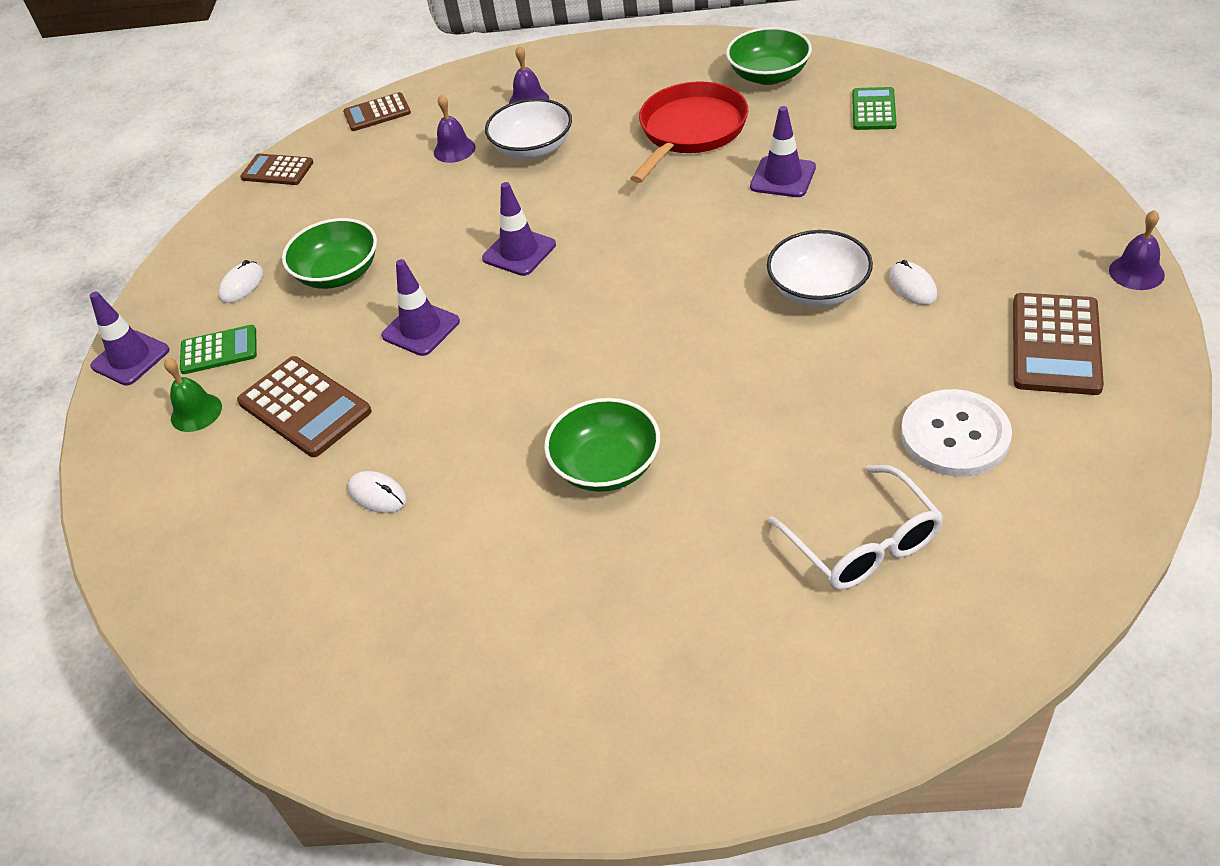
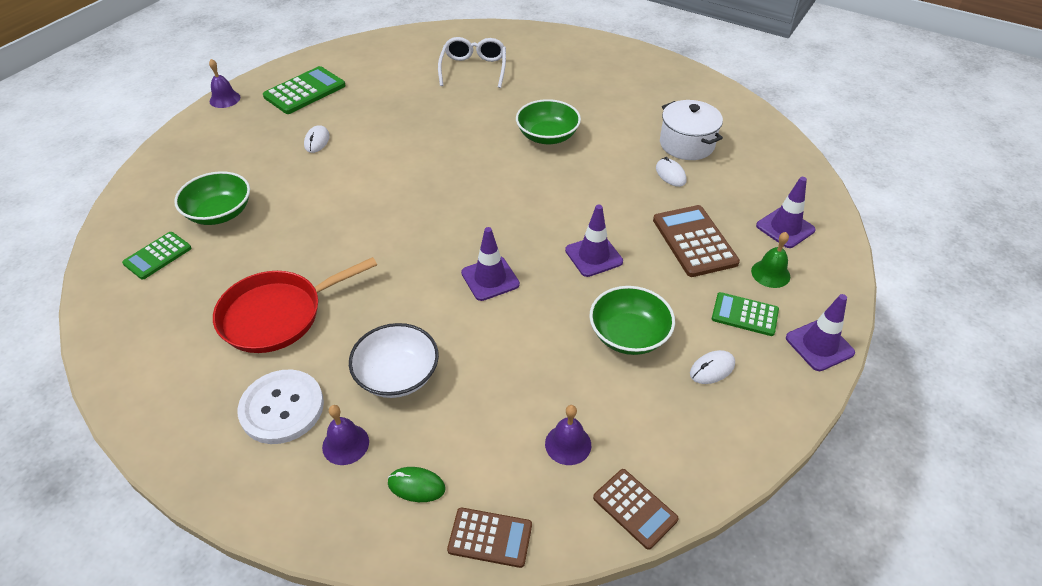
camera: 155 degrees left, 0 degrees up
purple bell [434,94,475,163] -> purple bell moved to [545,405,591,465]
green bowl [726,27,812,85] -> green bowl moved to [174,171,250,225]
purple traffic cone [750,106,816,197] -> purple traffic cone moved to [756,177,816,248]
white bowl [767,230,873,307] -> none
white button [901,389,1012,477] -> white button moved to [237,370,324,444]
brown calculator [1013,293,1104,395] -> green calculator [263,66,345,114]
none -> green mouse [388,467,446,502]
none -> white pot [660,100,723,160]

